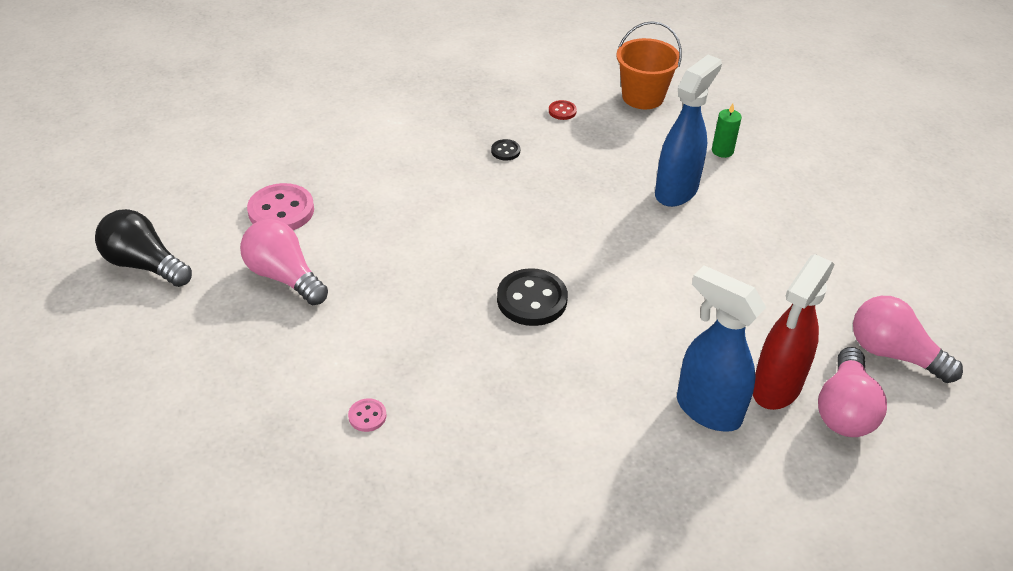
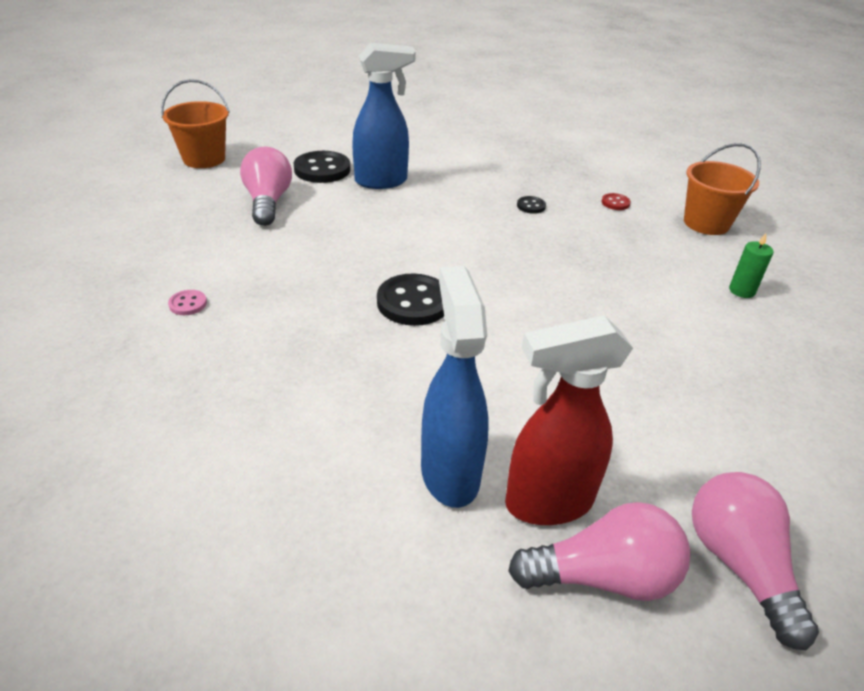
camera: 40 degrees right, 5 degrees down
black light bulb [95,209,192,287] -> orange bucket [161,79,230,168]
pink button [247,183,314,230] -> black button [294,151,350,183]
blue spray bottle [655,55,722,207] -> blue spray bottle moved to [352,42,416,189]
pink light bulb [818,347,887,437] -> pink light bulb turned 150 degrees counterclockwise [508,502,690,601]

